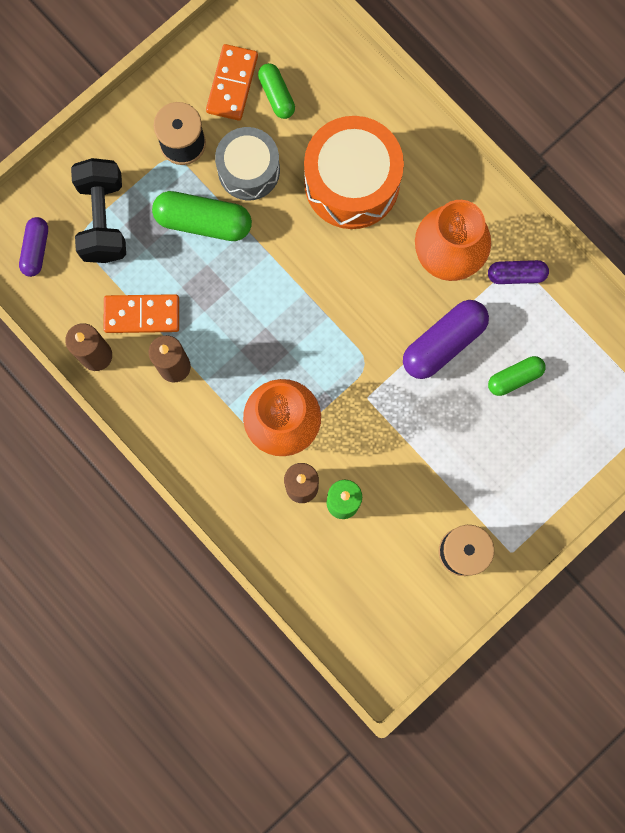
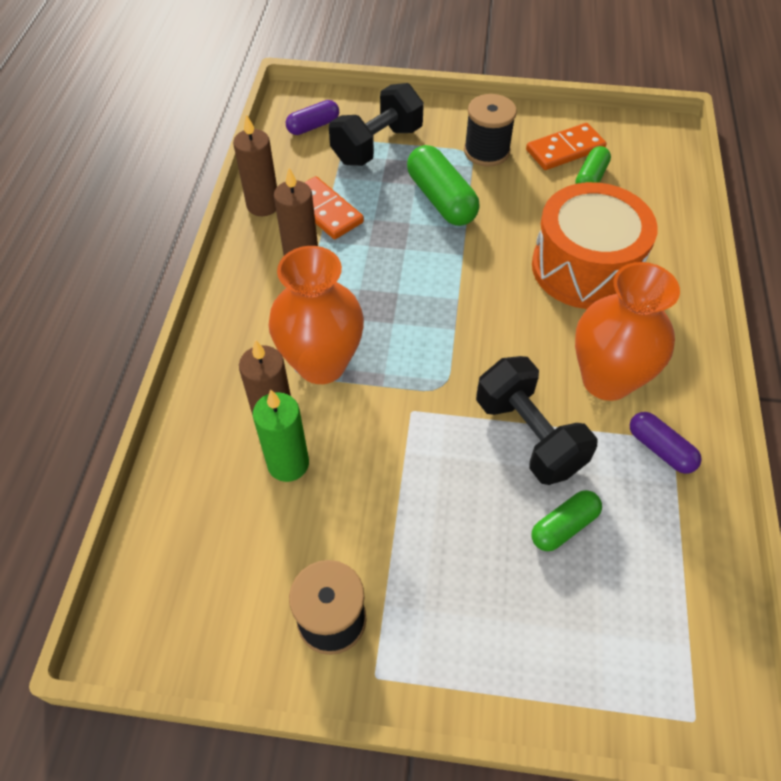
camera: 50 degrees right, 25 degrees down
grey drum [215,127,280,200] -> none
purple capsule [403,300,489,379] -> black dumbbell [476,356,598,485]
green capsule [488,356,546,396] -> green capsule turned 60 degrees counterclockwise [531,490,602,551]

